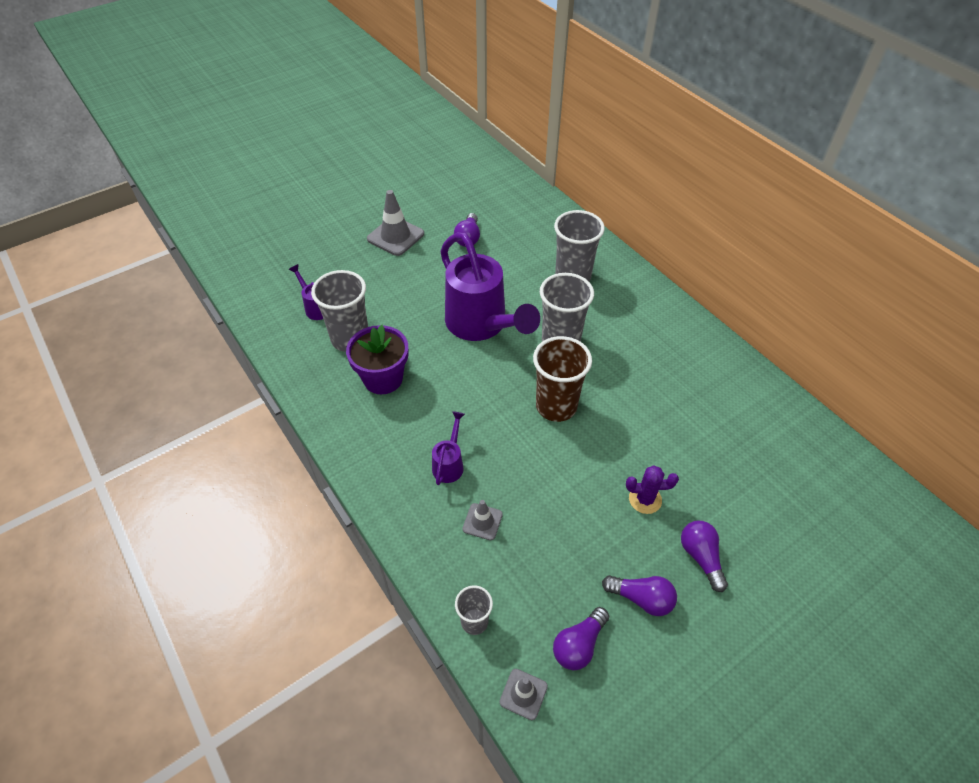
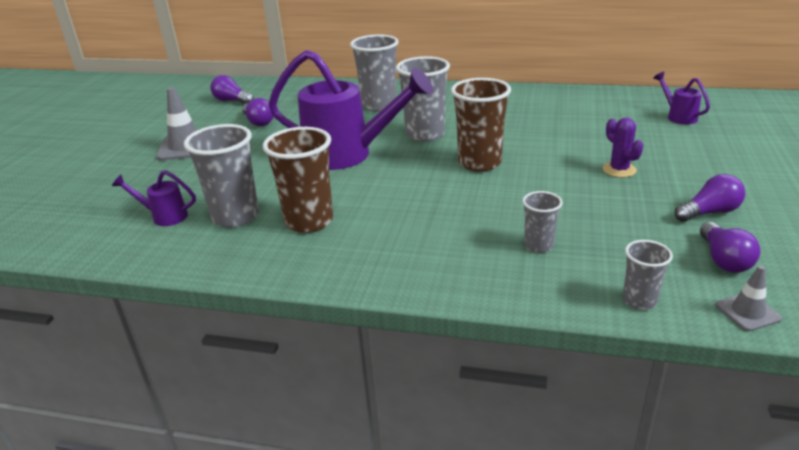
camera: 40 degrees left, 20 degrees down
purple flower pot [346,325,408,394] -> brown cup [263,127,333,233]
purple watering can [432,411,465,485] -> purple watering can moved to [654,72,710,124]
grey traffic cone [462,500,503,540] -> grey cup [522,191,563,253]
purple cactus [626,465,679,514] -> purple cactus turned 75 degrees counterclockwise [603,118,643,178]
purple light bulb [681,521,728,592] -> purple light bulb moved to [210,75,254,104]

